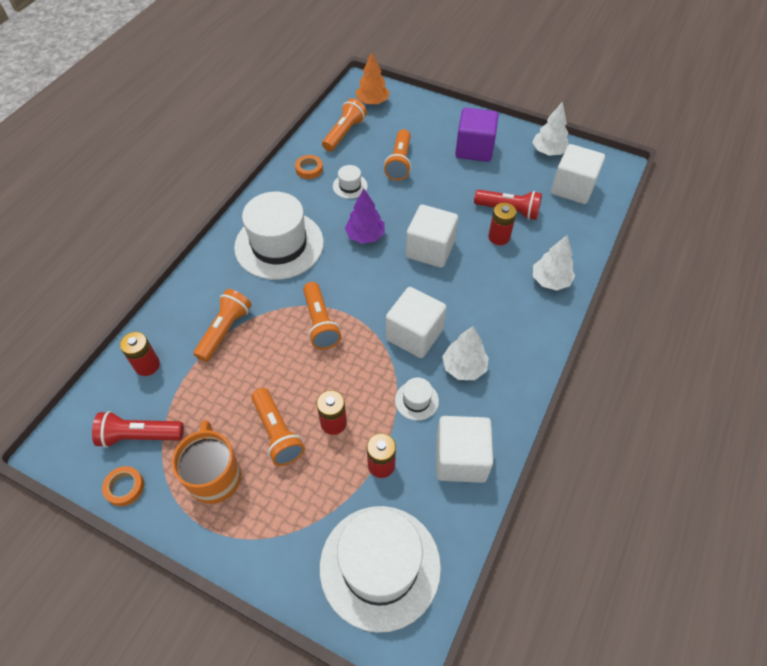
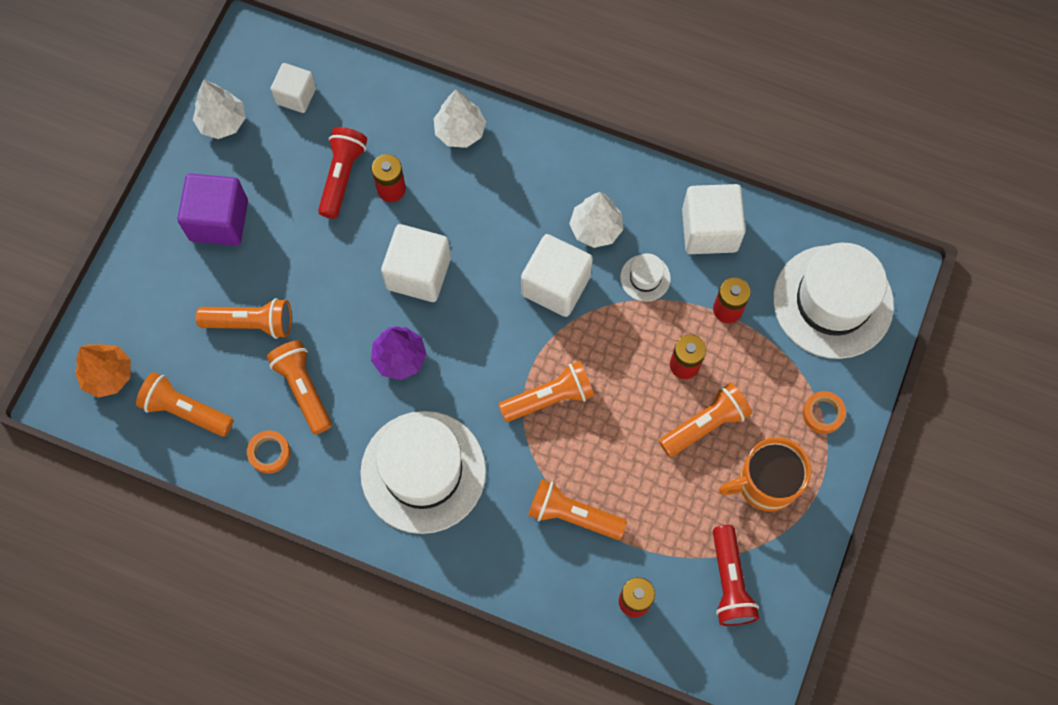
camera: 95 degrees left, 15 degrees up
orange tape [102,466,144,506] -> orange tape moved to [803,391,846,434]
white hat [333,165,368,199] -> orange flashlight [267,340,332,435]
white cube [551,144,605,204] -> white cube [271,63,316,113], size x0.63

